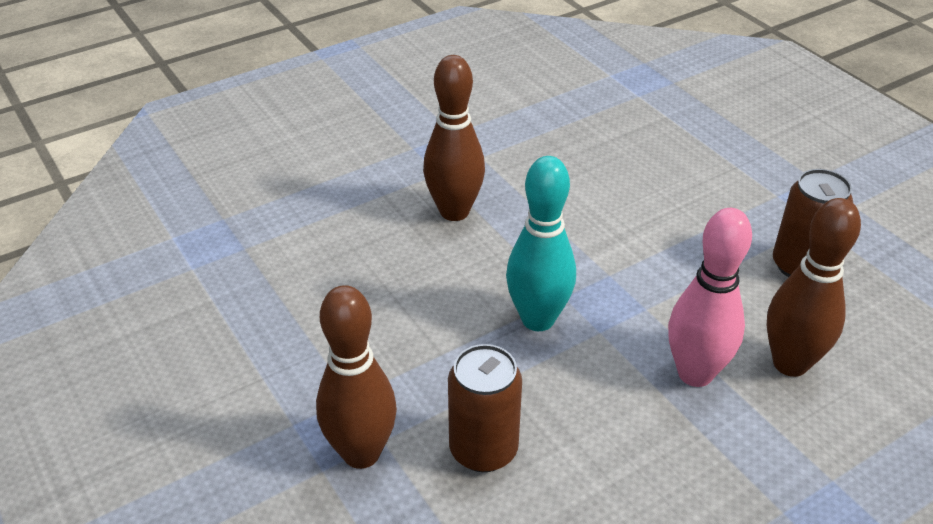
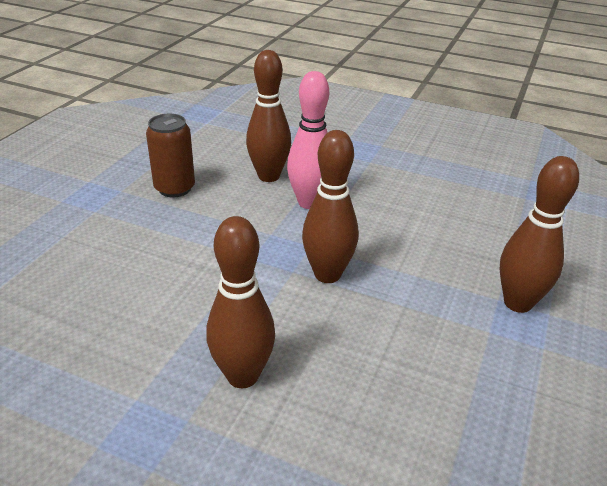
camera: 125 degrees left, 5 degrees down
brown can [448,344,522,472] -> none
turquoise bowling pin [506,156,576,331] -> brown bowling pin [302,130,358,283]

